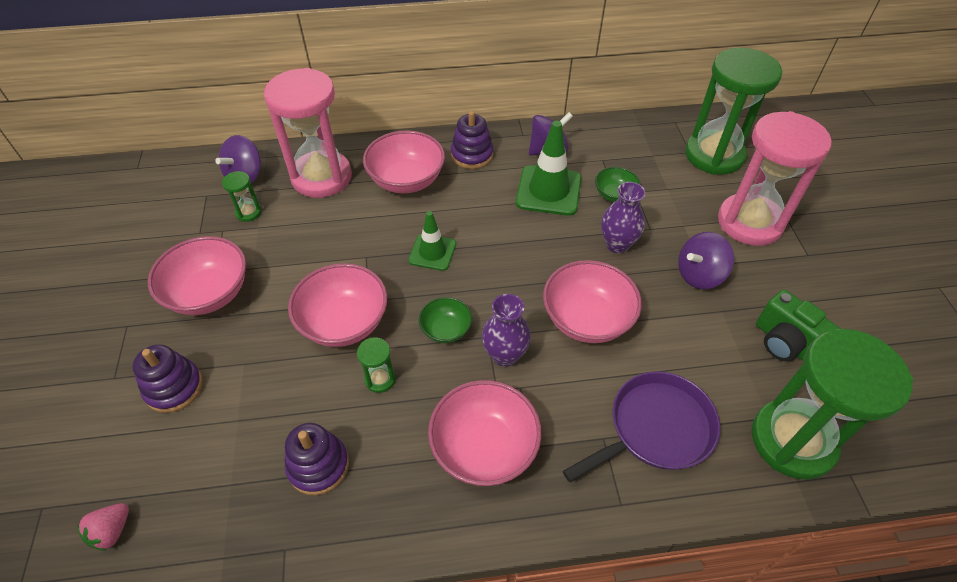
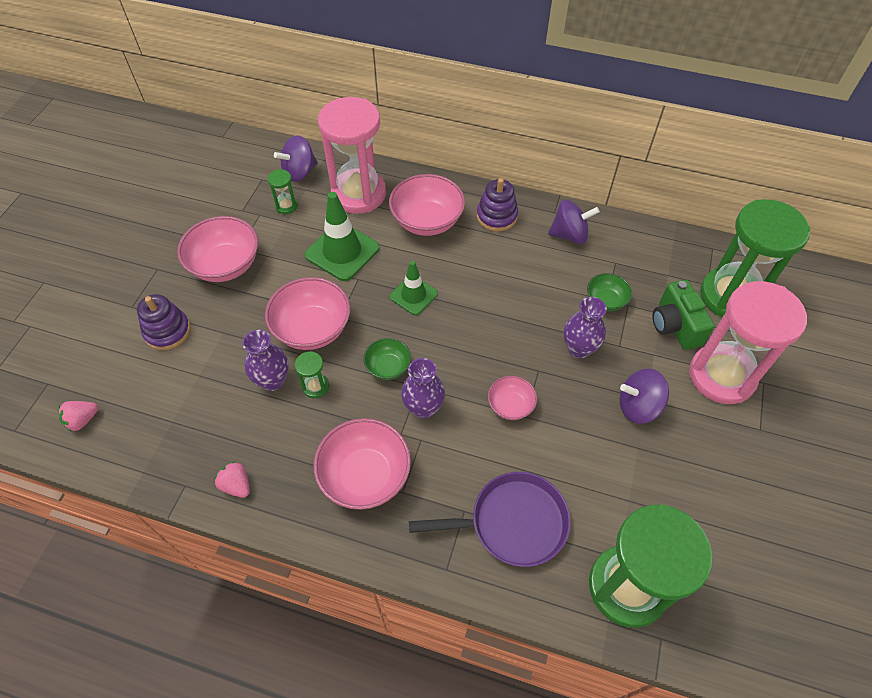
camera: 25 degrees right, 5 degrees up
purple stacking toy [285,423,349,495] -> none
green traffic cone [516,121,582,216] -> green traffic cone moved to [305,192,380,281]
pink bowl [543,260,642,343] -> pink bowl [488,376,537,420], size x0.55
green camera [756,289,841,361] -> green camera moved to [652,280,714,350]
none -> pink strawberry [214,461,250,498]
none -> purple vase [242,330,288,391]

